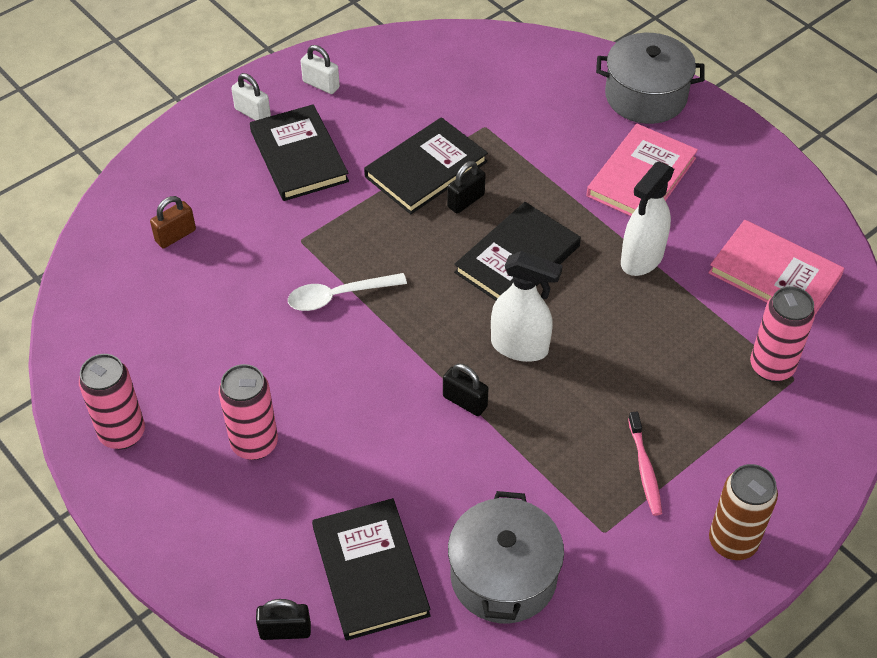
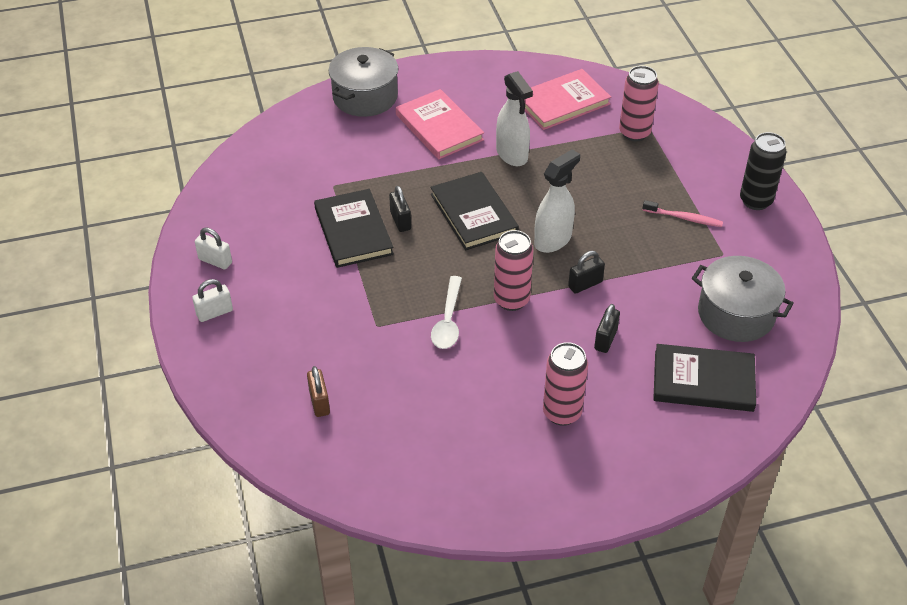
camera: 65 degrees left, 5 degrees down
pink can [79,354,145,449] -> pink can moved to [494,230,533,311]
black book [250,104,349,201] -> none
black padlock [256,599,311,640] -> black padlock moved to [594,304,620,353]
white padlock [301,45,340,94] -> white padlock turned 60 degrees clockwise [195,227,232,270]
brown can [709,464,778,560] -> black can [740,132,787,210]

